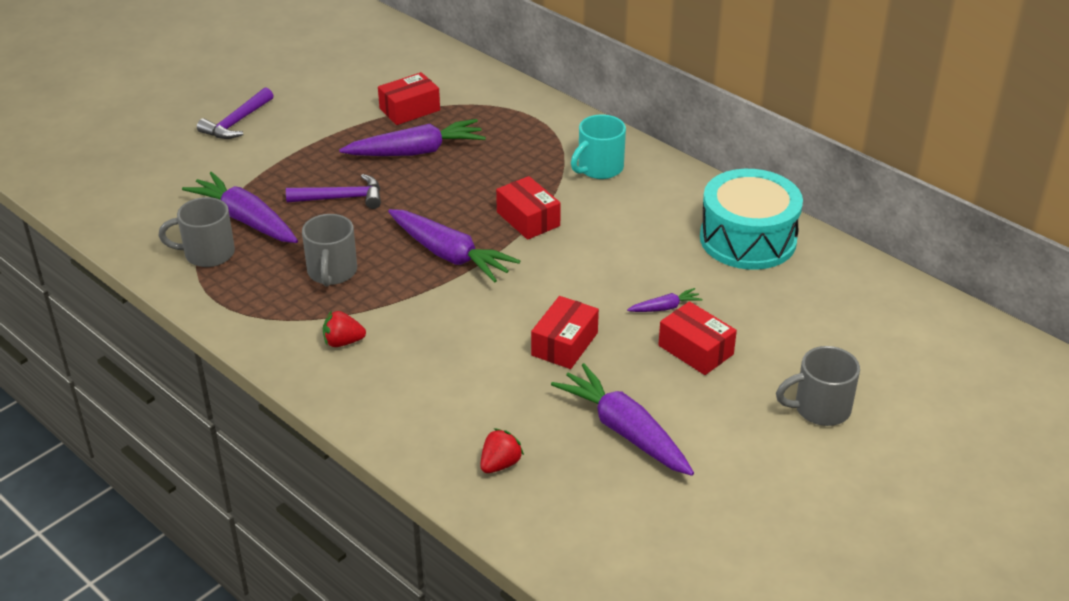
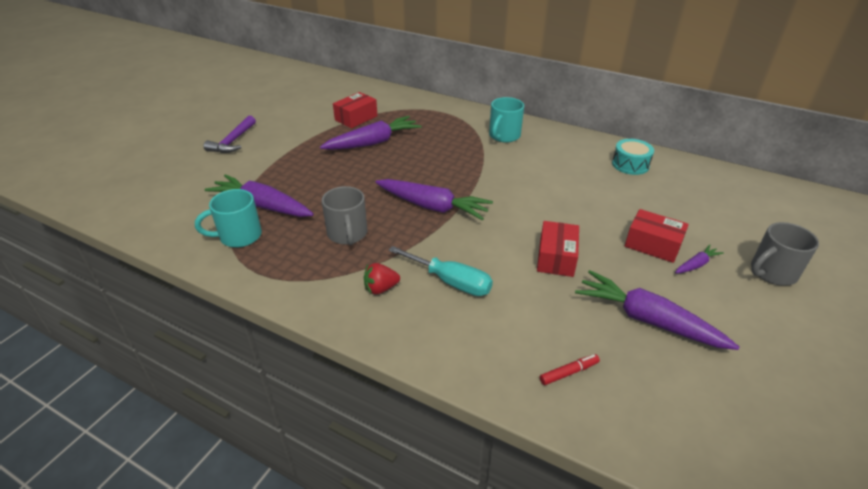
camera: 15 degrees left, 0 degrees up
grey mug [159,197,235,267] -> turquoise mug [195,189,262,248]
purple hammer [286,174,381,209] -> none
red strawberry [480,428,524,473] -> red marker [540,354,600,385]
red box [496,176,561,240] -> none
purple carrot [627,288,703,312] -> purple carrot moved to [675,244,724,274]
turquoise drum [700,169,803,270] -> turquoise drum [612,139,654,175], size x0.53
none -> turquoise screwdriver [388,246,493,296]

